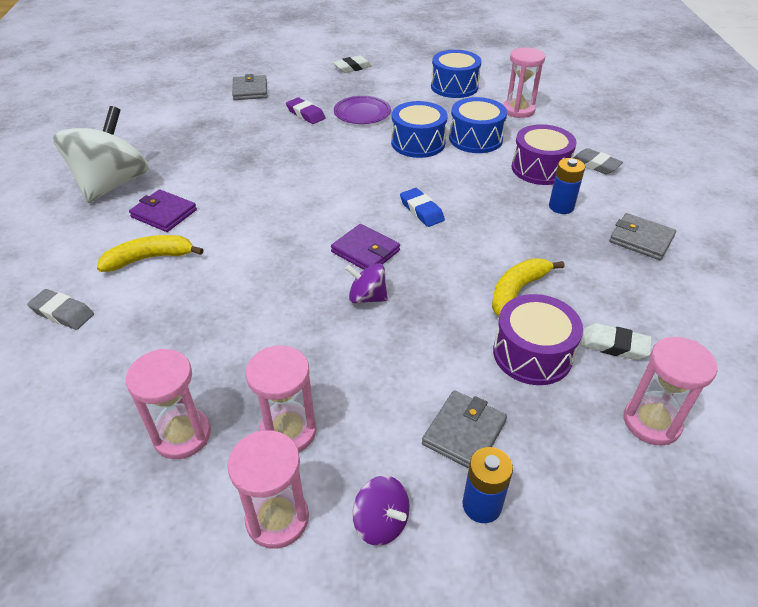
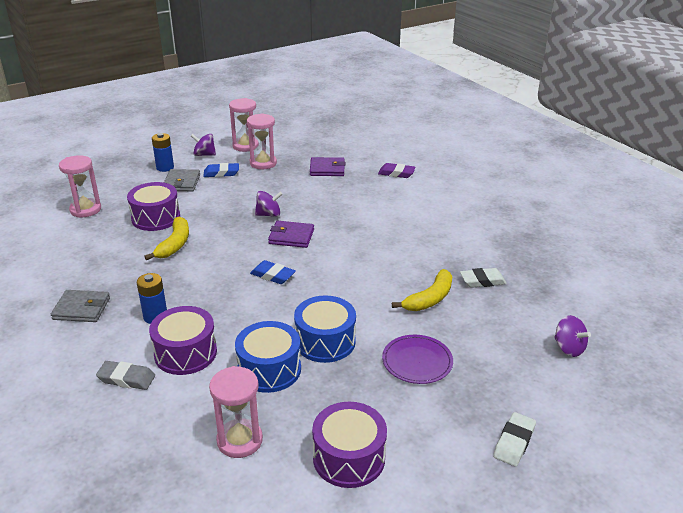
camera: 150 degrees right, 10 degrees down
grey eraser [27,289,94,330] -> none
white spinning top [53,106,149,203] -> none
yellow banana [97,235,204,272] -> yellow banana moved to [392,269,452,311]
pink hourglass [126,349,211,459] -> none
purple wallet [129,189,197,232] -> purple wallet moved to [310,157,345,176]
grey wallet [232,74,268,100] -> purple spinning top [554,315,591,357]
purple eraser [286,97,326,124] -> purple eraser moved to [378,163,416,178]
blue drum [431,50,481,98] -> purple drum [312,402,387,488]
white eraser [581,323,652,360] -> white eraser moved to [460,268,507,288]
none -> blue eraser [203,163,239,177]

